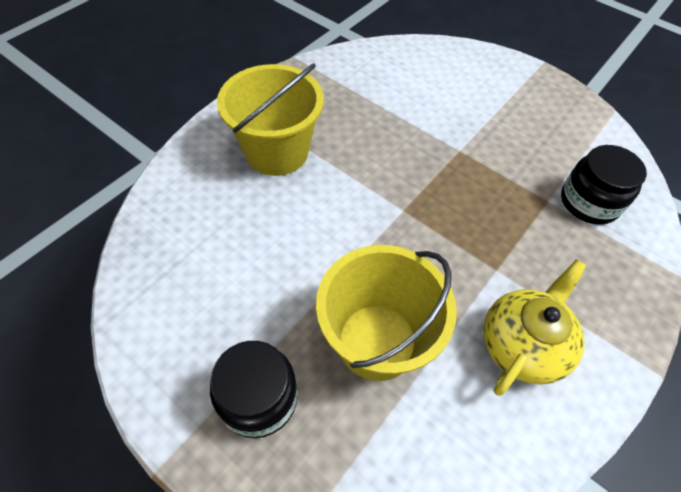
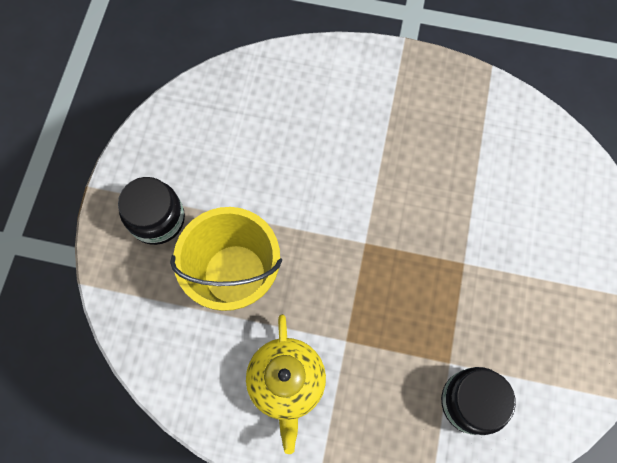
camera: 65 degrees right, 15 degrees up
yellow bucket [217,64,324,176] -> none
yellow teapot [483,260,586,396] -> yellow teapot turned 75 degrees clockwise [246,314,326,454]

